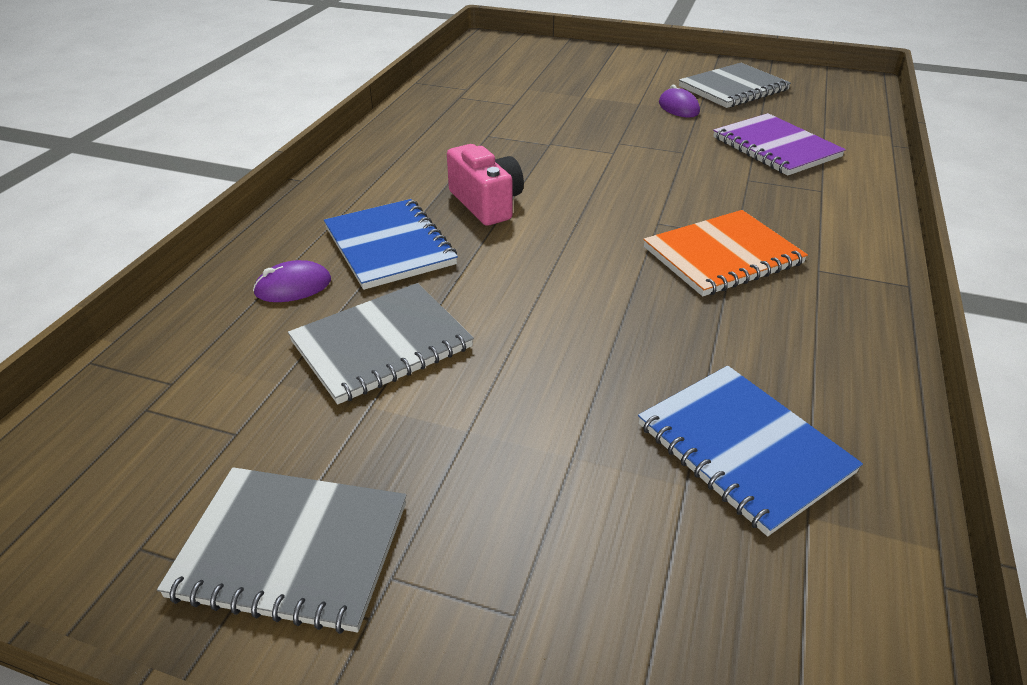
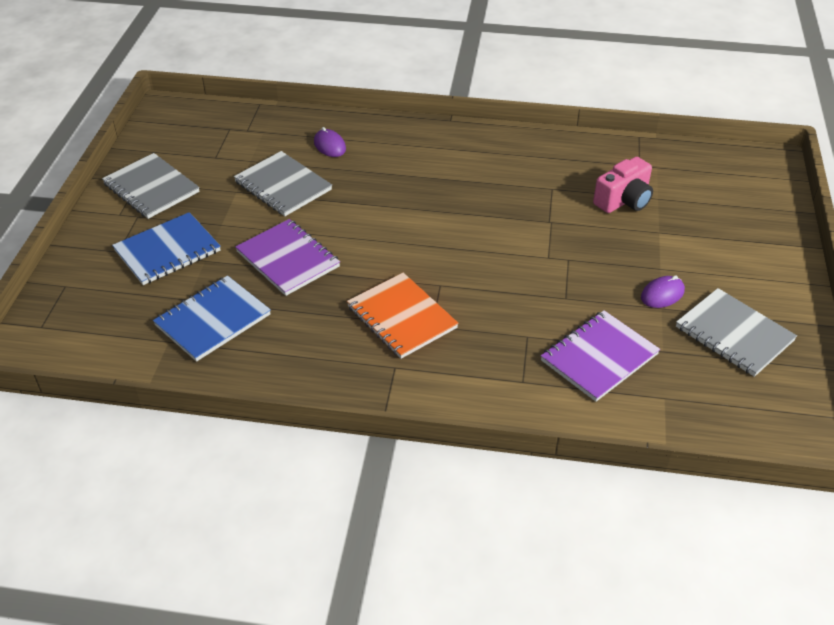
camera: 80 degrees right, 5 degrees up
grey notebook [157,467,406,634] -> grey notebook turned 45 degrees counterclockwise [102,153,200,219]
blue notebook [324,199,458,290] -> blue notebook moved to [112,212,221,285]
pink camera [447,144,524,226] -> pink camera moved to [593,157,653,213]
none -> purple notebook [235,219,340,296]

